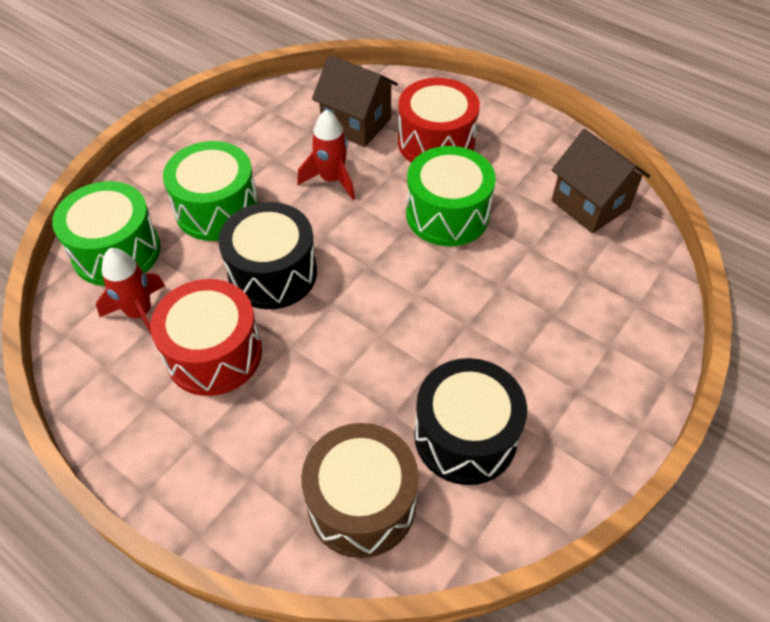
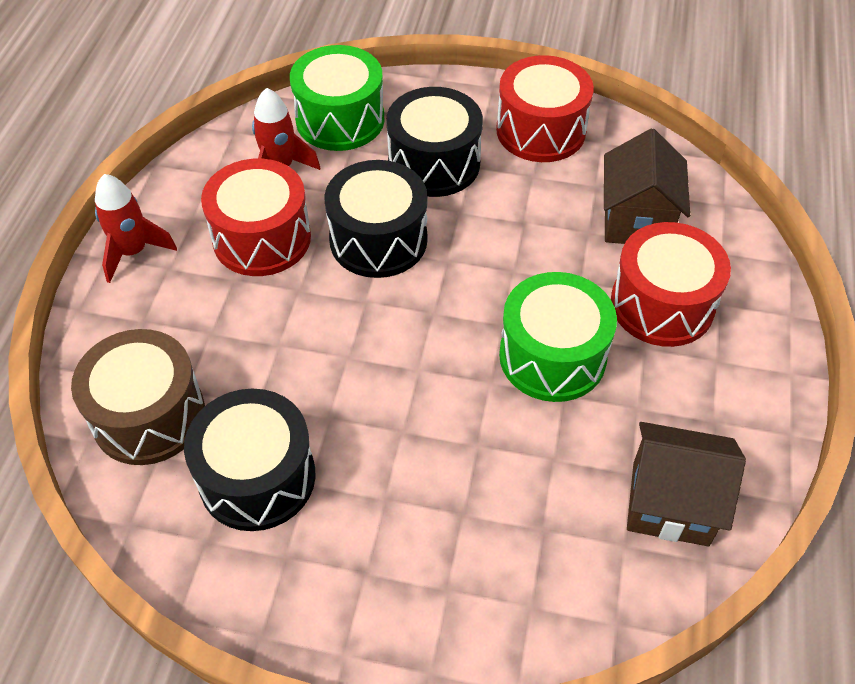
camera: 65 degrees right, 0 degrees up
green drum [163,141,259,241] -> black drum [386,87,483,197]
red rocket [297,109,355,200] -> red rocket moved to [95,174,177,283]
brown house [552,129,650,233] -> brown house turned 75 degrees clockwise [627,422,746,546]
none -> red drum [496,55,594,162]

